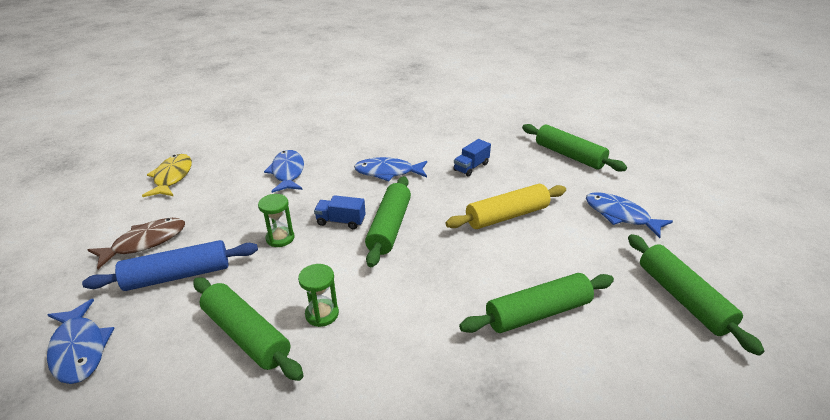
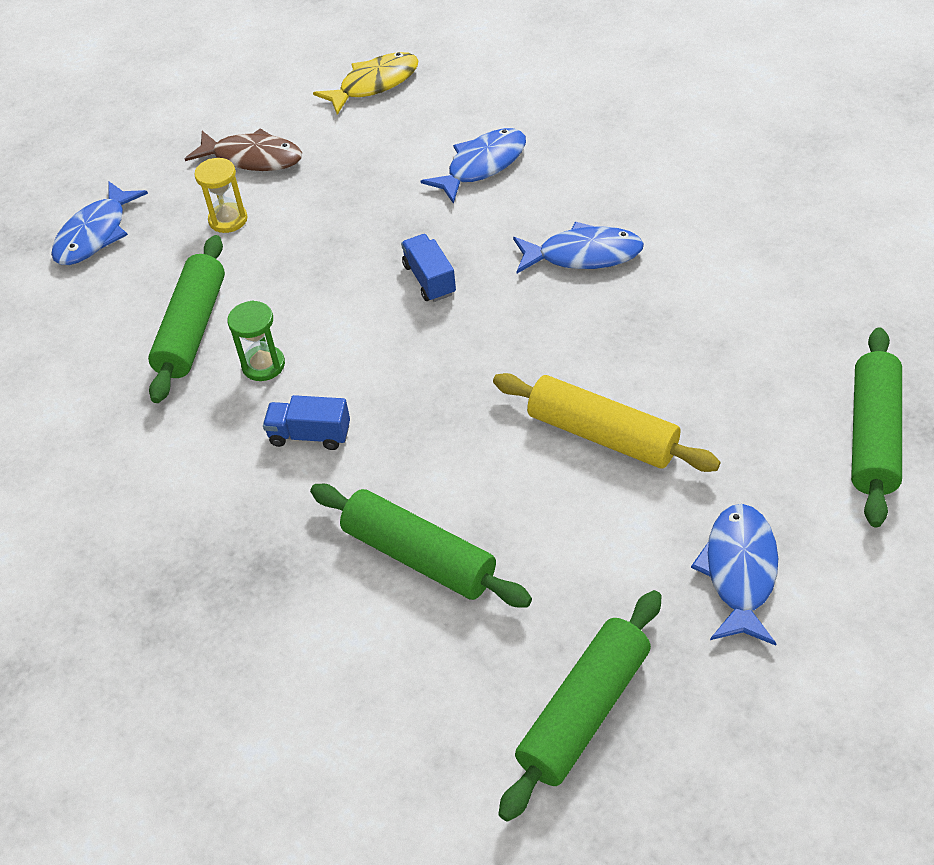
camera: 60 degrees right, 15 degrees up
blue rolling pin [82,240,258,291] -> yellow hourglass [194,158,248,233]
green hourglass [258,194,294,247] -> none
blue fish [354,157,427,181] -> blue fish turned 120 degrees clockwise [513,222,644,273]
green rolling pin [365,176,411,267] -> none
blue truck [453,139,491,177] -> blue truck moved to [263,395,350,450]

